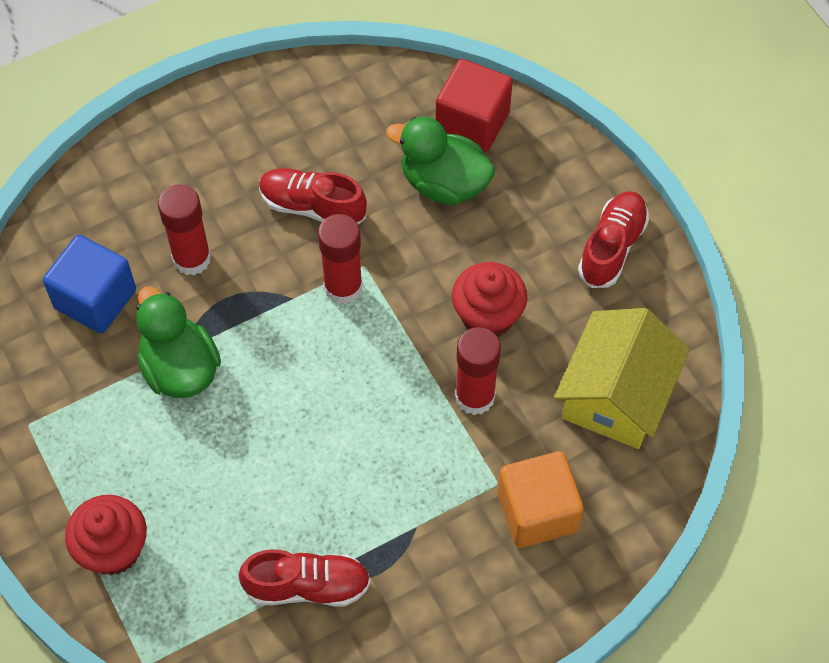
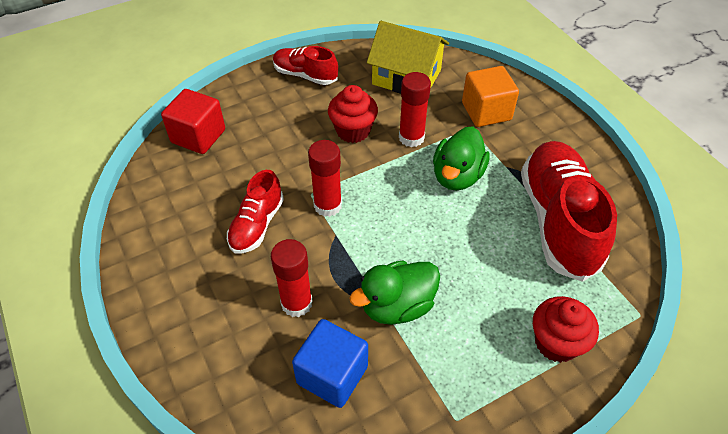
camera: 90 degrees left, 10 degrees down
red shoe [238,549,371,607] -> red shoe [521,141,617,282], size x1.85
green duck [386,117,495,205] -> green duck moved to [433,126,490,191]

